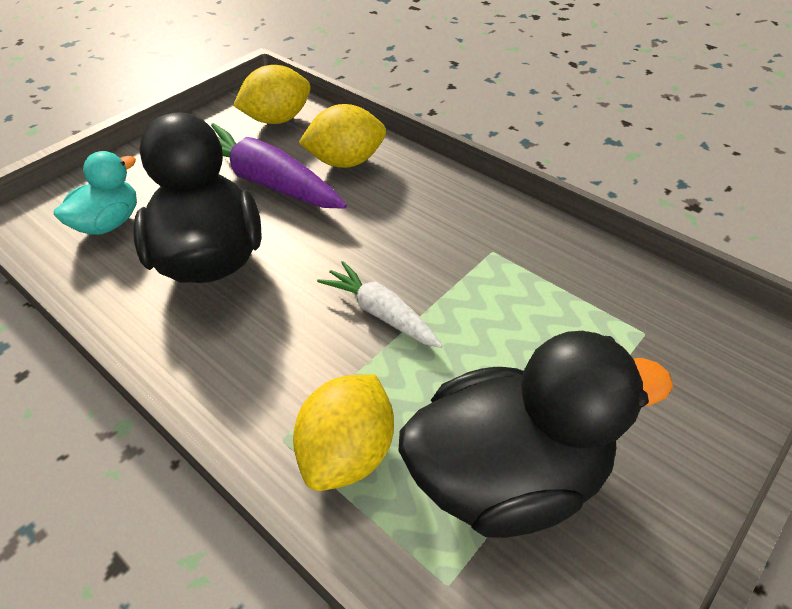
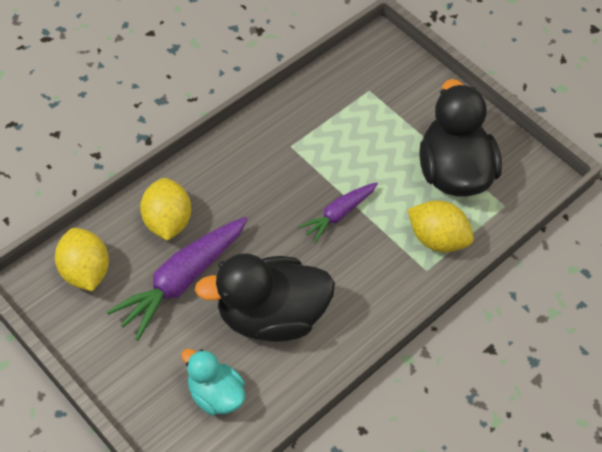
camera: 90 degrees left, 10 degrees up
white carrot [317,261,443,348] -> purple carrot [298,182,378,243]

